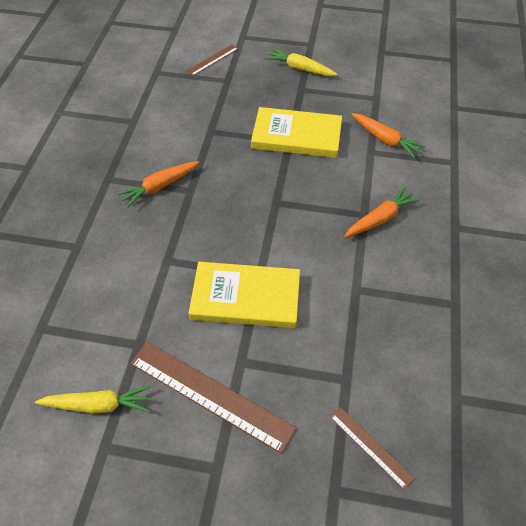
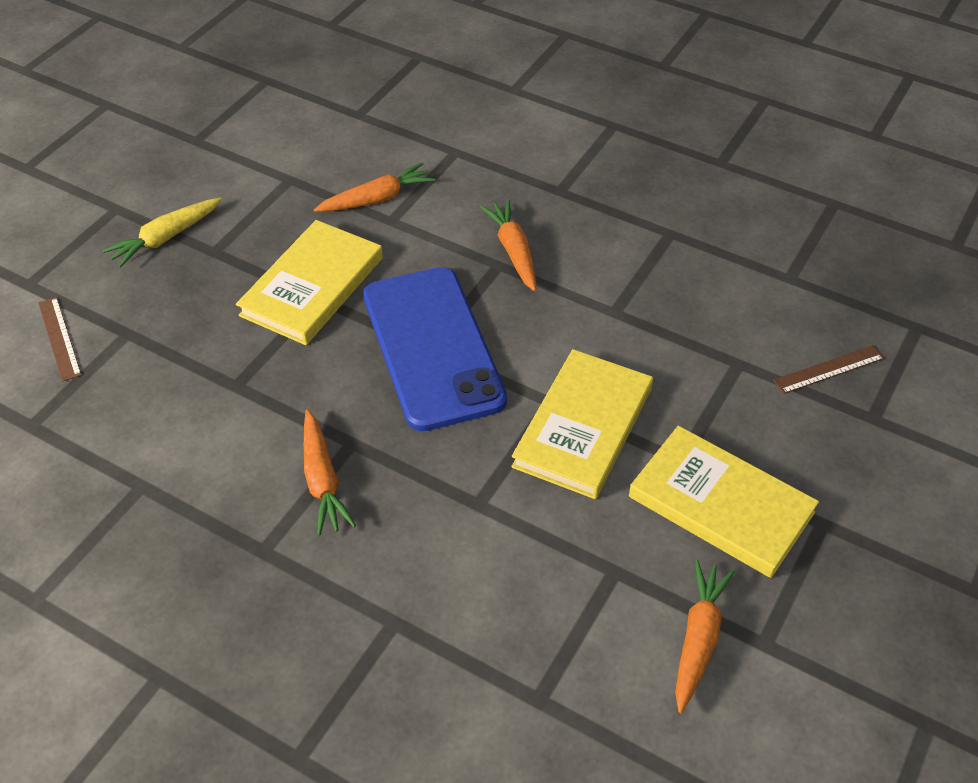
camera: 70 degrees left, 5 degrees down
yellow carrot [35,385,152,413] -> orange carrot [675,560,735,713]
brown ruler [130,342,296,454] -> yellow book [629,426,819,578]
none -> blue phone [363,267,507,431]

